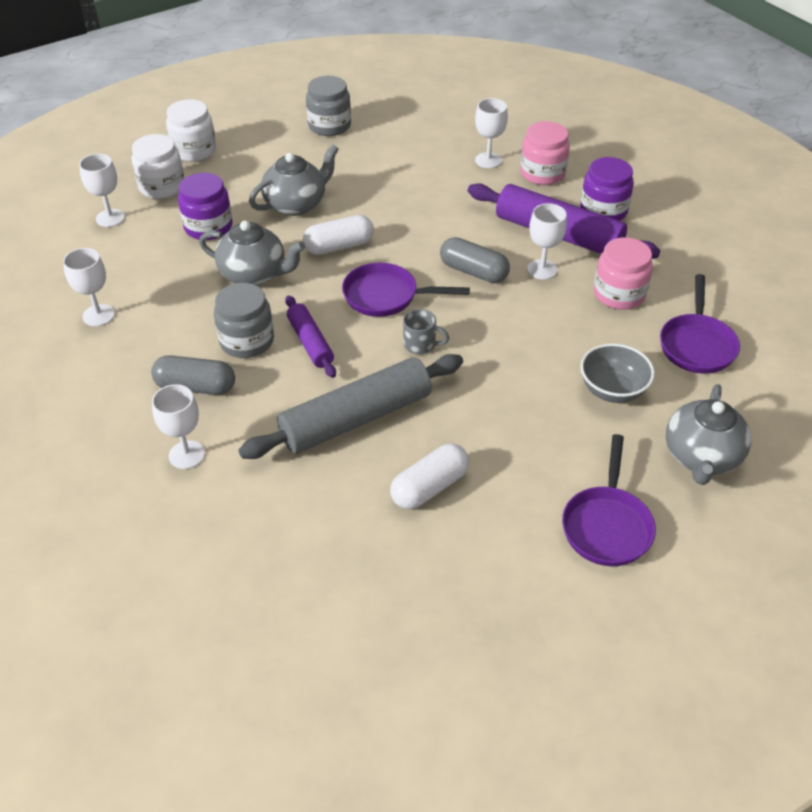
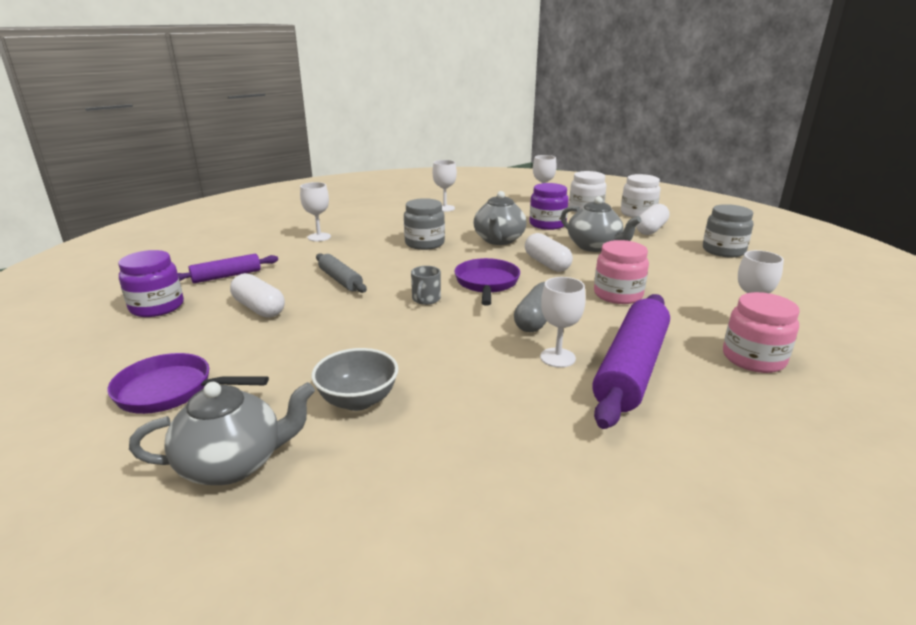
camera: 85 degrees right, 20 degrees down
grey capsule [151,355,235,395] -> none
grey rolling pin [238,354,463,459] -> grey rolling pin [316,253,367,293], size x0.54
purple rolling pin [285,295,336,378] -> purple rolling pin moved to [178,254,278,283]
purple jar [580,157,634,221] -> purple jar moved to [118,250,184,317]
pink jar [594,237,653,310] -> pink jar moved to [594,240,649,304]
purple pan [660,274,740,374] -> none
grey teapot [666,384,751,485] -> grey teapot turned 150 degrees clockwise [129,382,315,485]
none -> white capsule [636,204,670,235]

